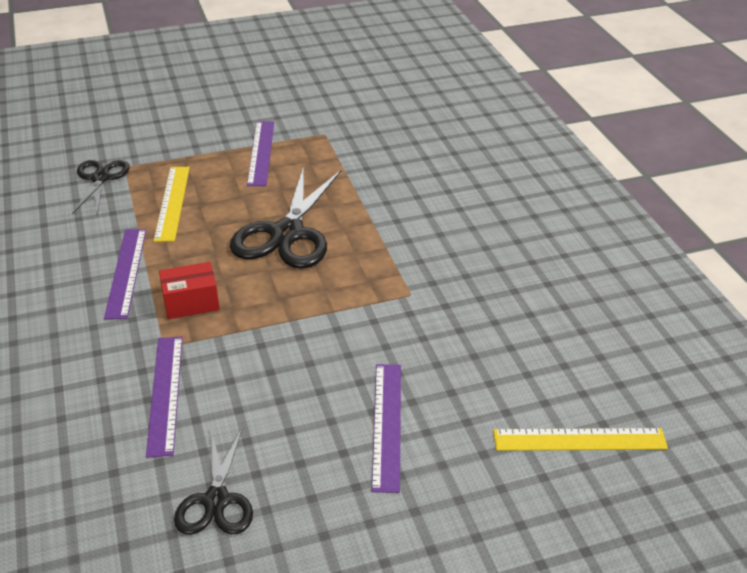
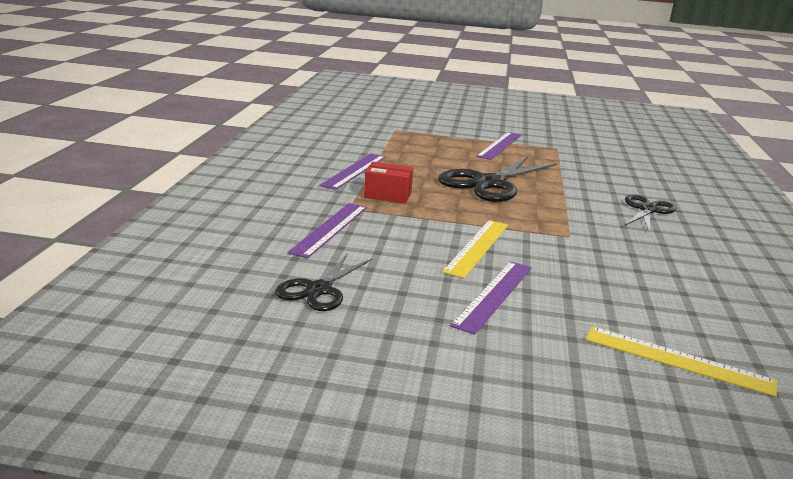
camera: 25 degrees right, 15 degrees down
black scissors [72,160,130,215] -> black scissors moved to [625,194,677,231]
yellow ruler [154,167,190,242] -> yellow ruler moved to [442,220,508,278]

